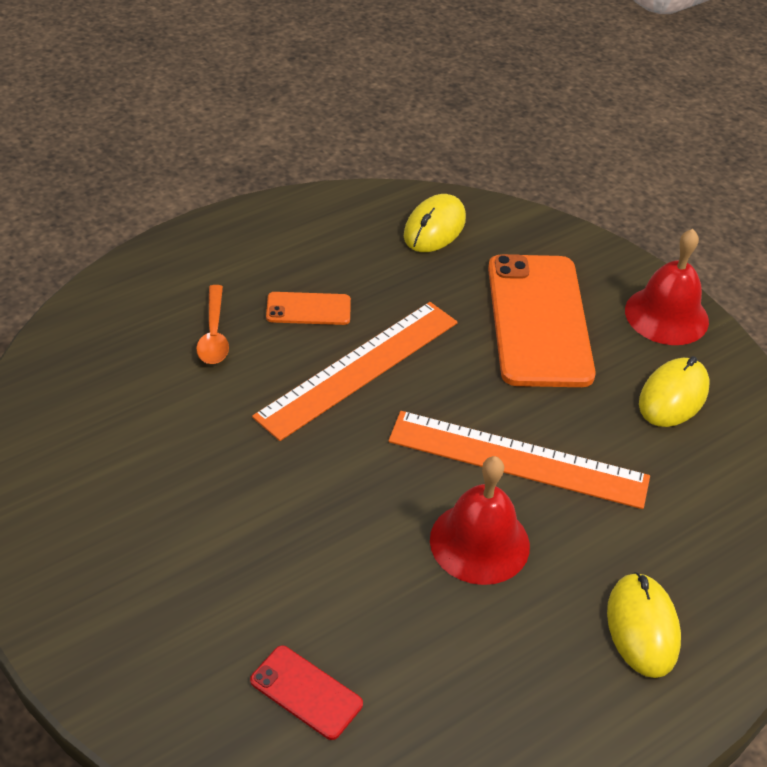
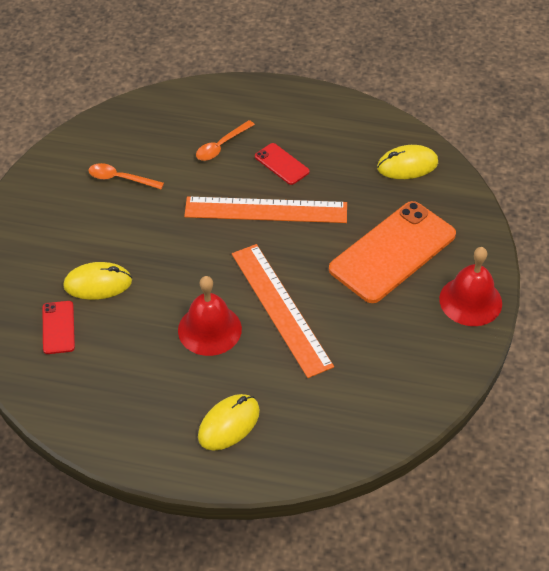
camera: 50 degrees right, 5 degrees up
orange phone [266,292,351,325] -> red phone [255,143,310,185]
yellow mouse [639,356,710,427] -> yellow mouse moved to [63,262,132,300]
none -> orange spoon [88,163,164,189]

